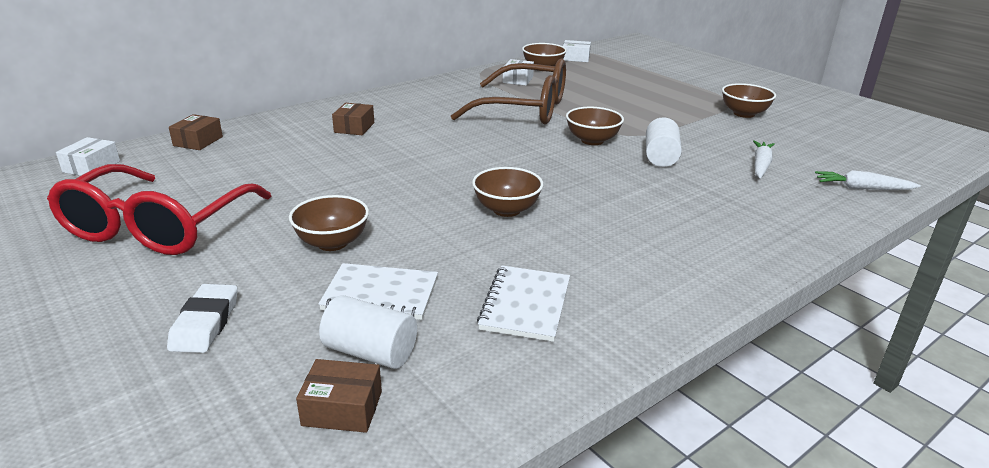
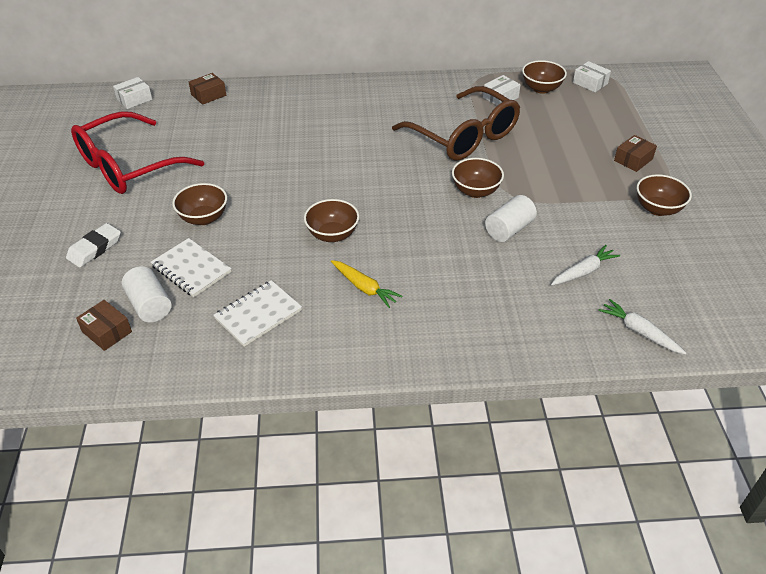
camera: 35 degrees right, 15 degrees up
brown box [332,103,374,135] -> brown box moved to [614,135,657,172]
none -> yellow carrot [331,260,402,308]

